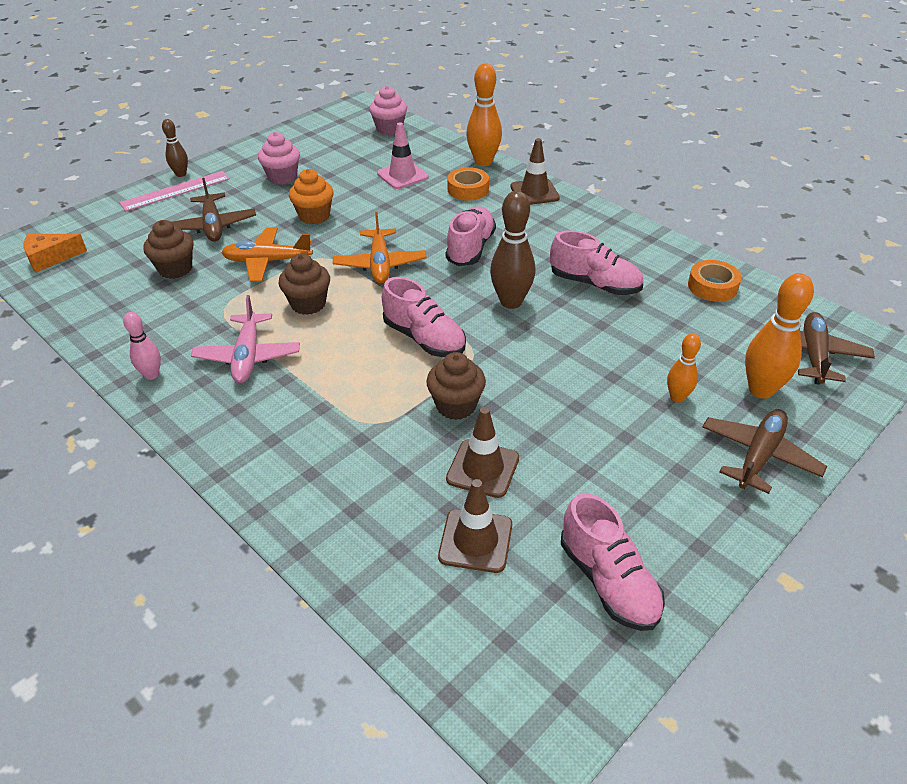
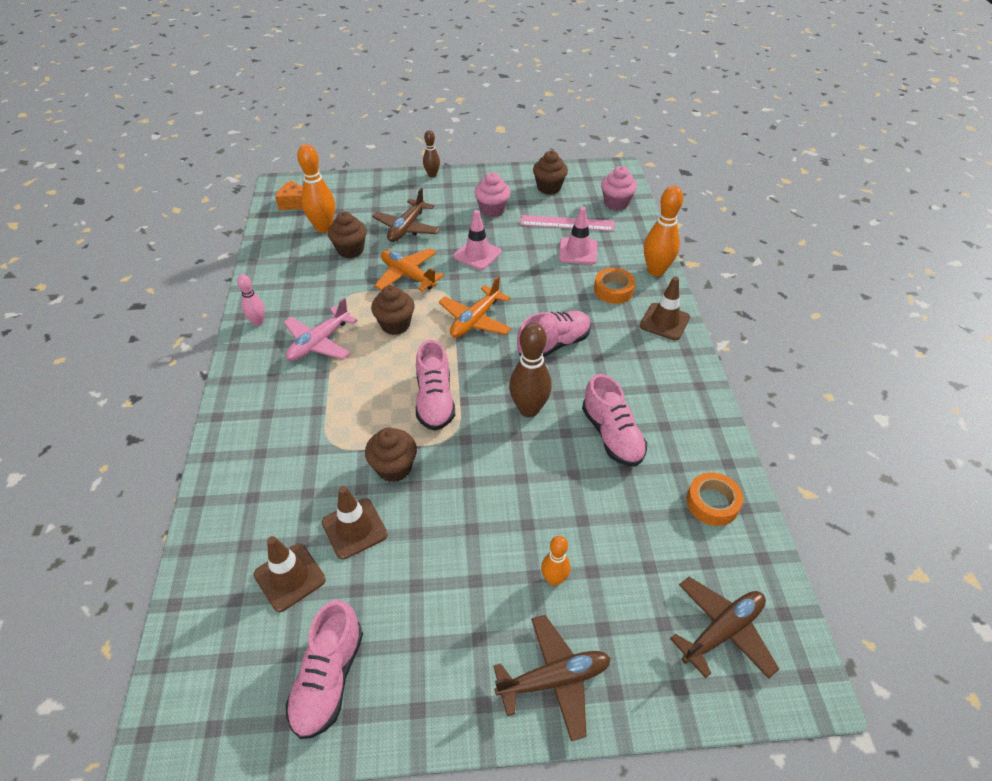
camera: 40 degrees right, 5 degrees up
pink ruler [119,171,230,211] -> pink ruler moved to [520,215,615,231]
orange cupcake [289,169,334,224] -> pink traffic cone [453,210,502,270]
orange bowling pin [745,273,814,399] -> orange bowling pin moved to [297,144,335,233]
none -> brown cupcake [533,151,568,195]

